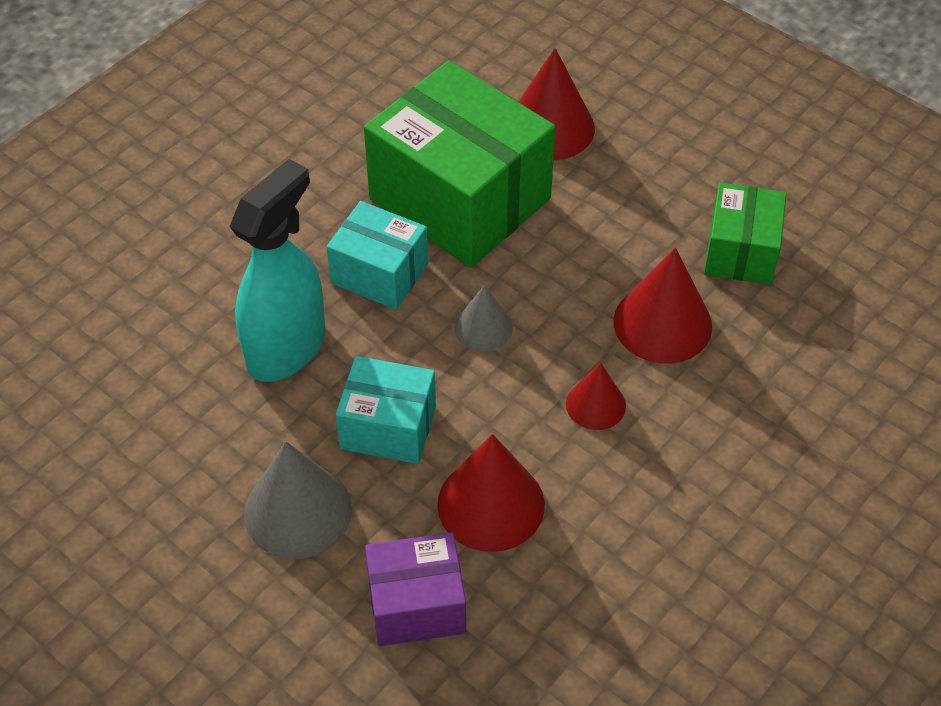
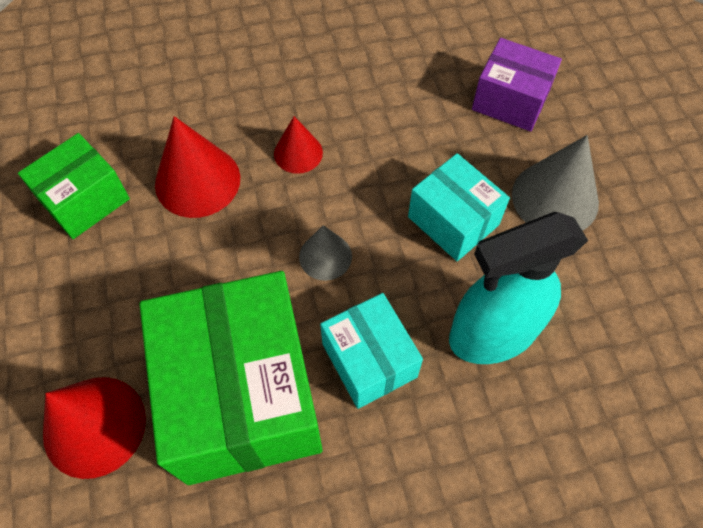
camera: 145 degrees left, 10 degrees up
red cone [437,434,545,552] -> none

